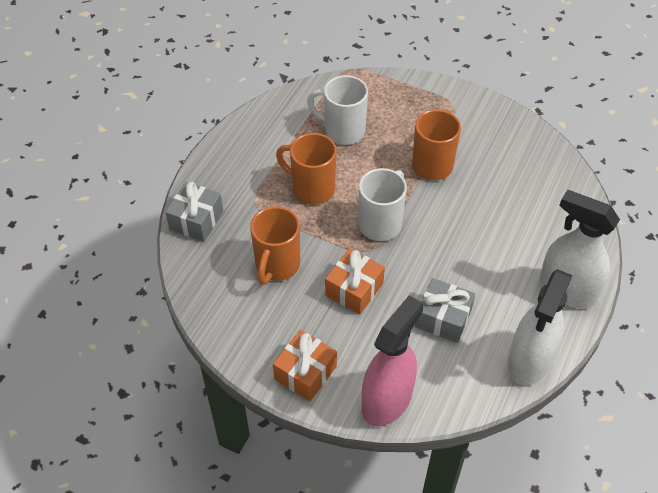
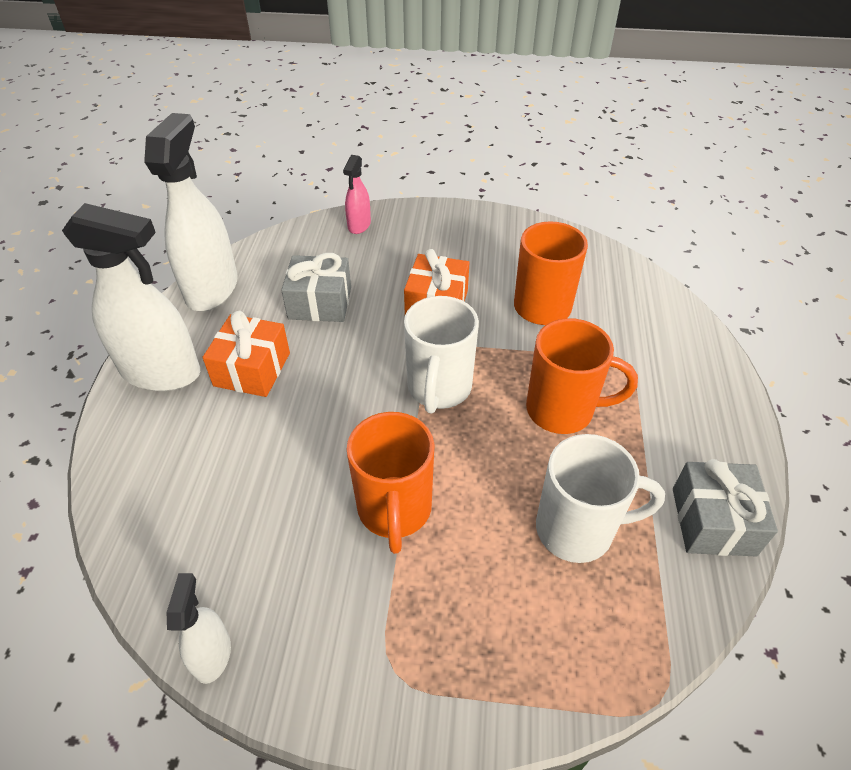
camera: 160 degrees right, 5 degrees down
grey gift [165,182,223,242] -> grey gift moved to [673,459,778,557]
orange gift [273,330,337,401] -> orange gift moved to [202,311,290,397]
pink spray bottle [362,295,423,426] -> pink spray bottle [343,155,371,234], size x0.49
none -> white spray bottle [167,573,231,684]

